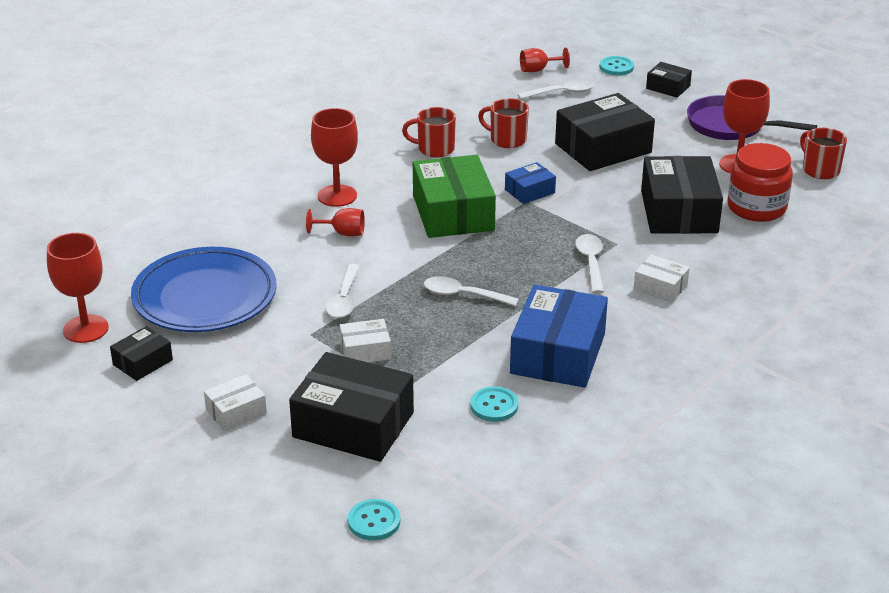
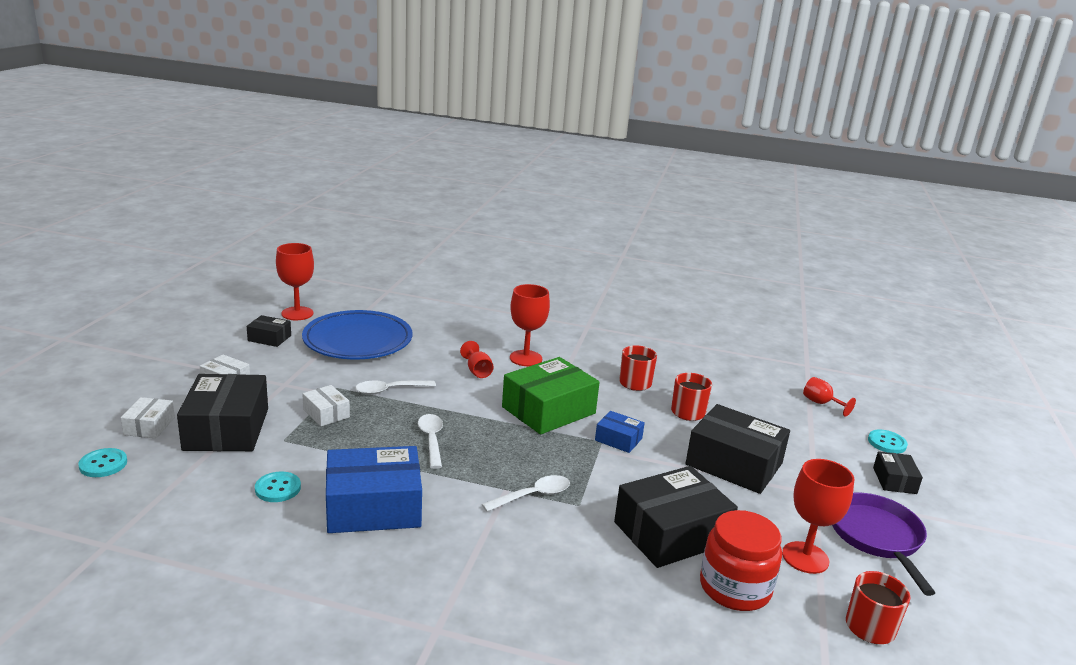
camera: 60 degrees right, 10 degrees down
white spoon [518,79,595,100] -> none
white box [634,255,690,302] -> white box moved to [121,397,175,439]

